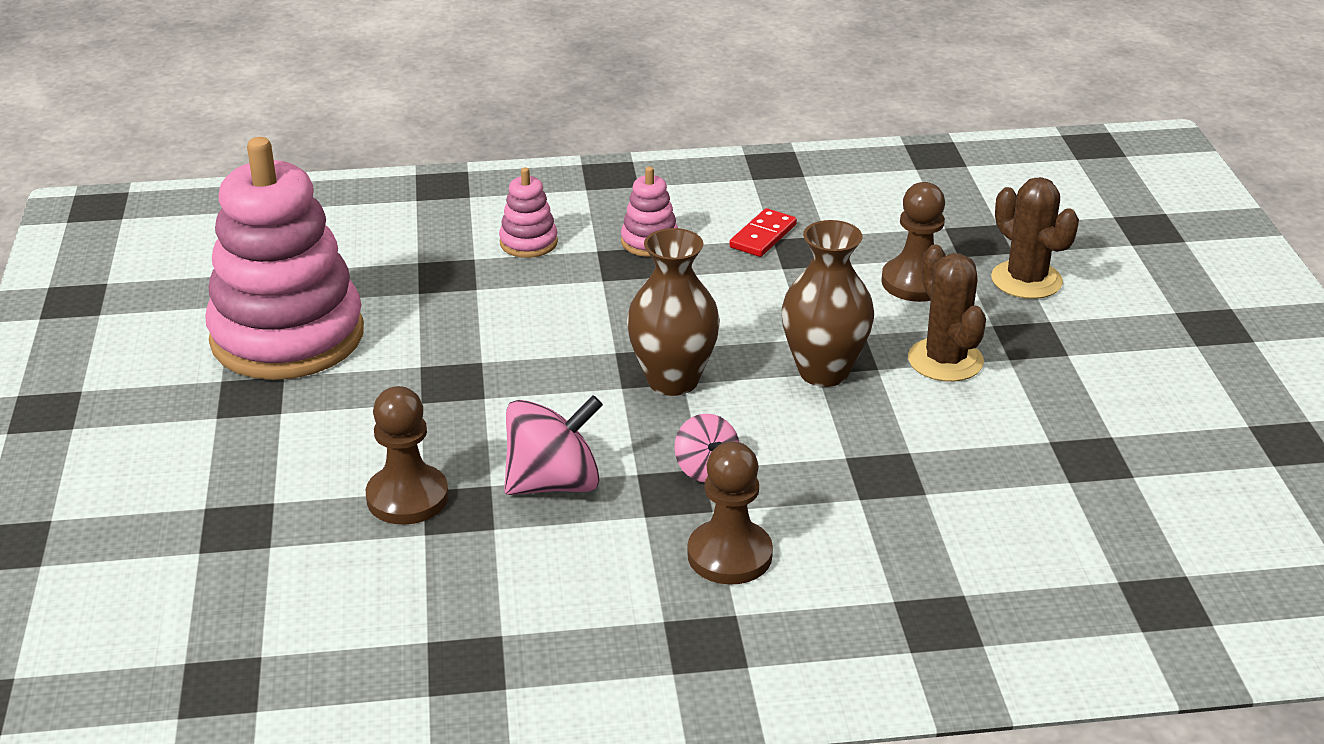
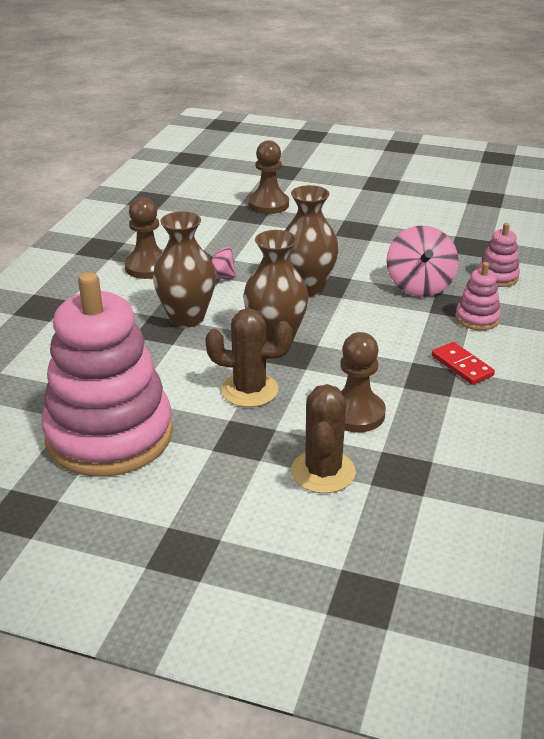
camera: 115 degrees right, 0 degrees up
pink stacking toy [205,137,364,380] -> pink stacking toy moved to [42,272,173,477]
pink spinning top [504,395,603,495] -> pink spinning top moved to [387,225,459,297]
brown cactus [991,177,1079,299] -> brown cactus turned 75 degrees counterclockwise [291,384,356,493]
none -> brown vase [153,211,216,328]

